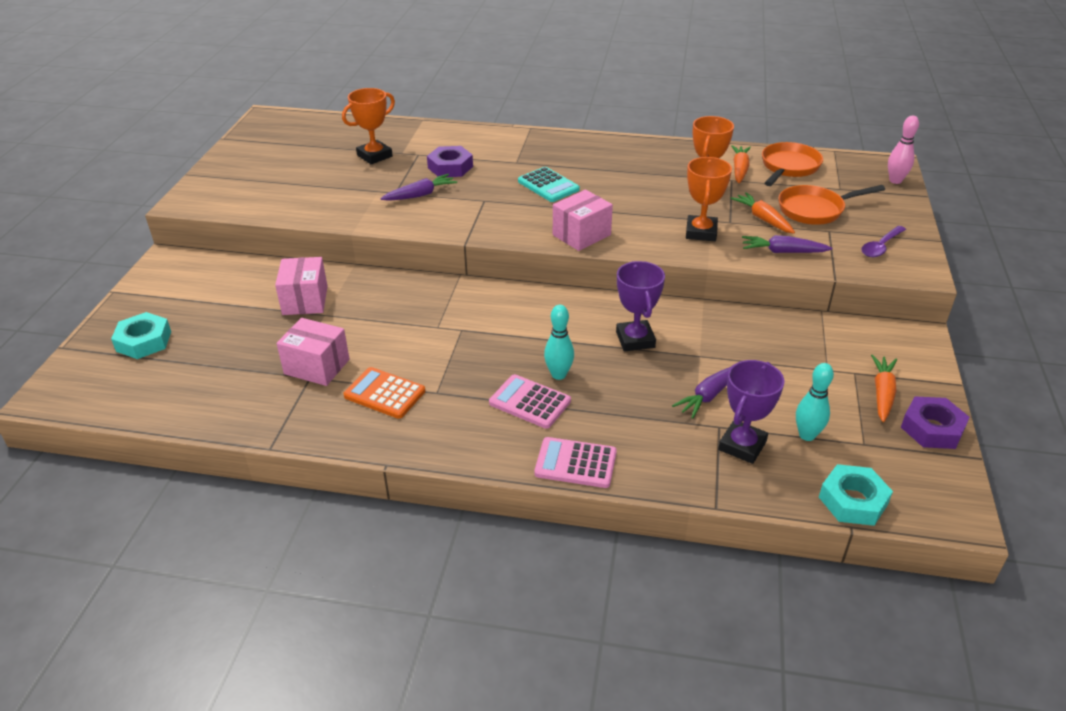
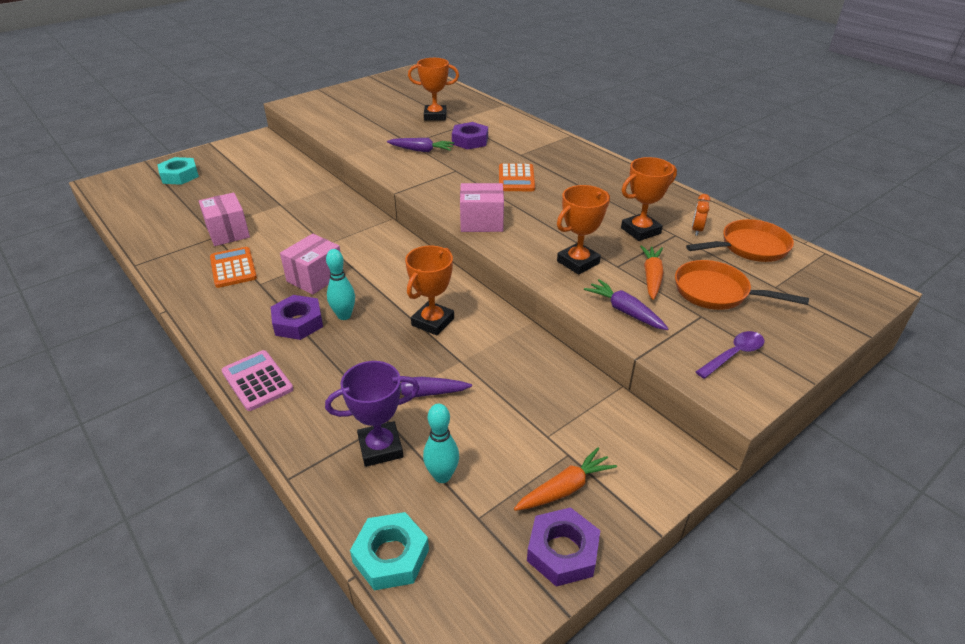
camera: 40 degrees right, 0 degrees up
pink box [275,257,328,315] -> pink box moved to [280,234,341,295]
pink calculator [489,374,571,429] -> purple nut [271,295,323,340]
turquoise calculator [518,167,580,202] -> orange calculator [499,164,535,191]
purple trophy [616,261,665,351] -> orange trophy [405,246,454,336]
orange carrot [731,145,751,183] -> orange clock [692,194,710,236]
purple spoon [861,226,906,257] -> purple spoon turned 150 degrees clockwise [696,331,764,379]
pink bowling pin [888,116,919,184] -> none

